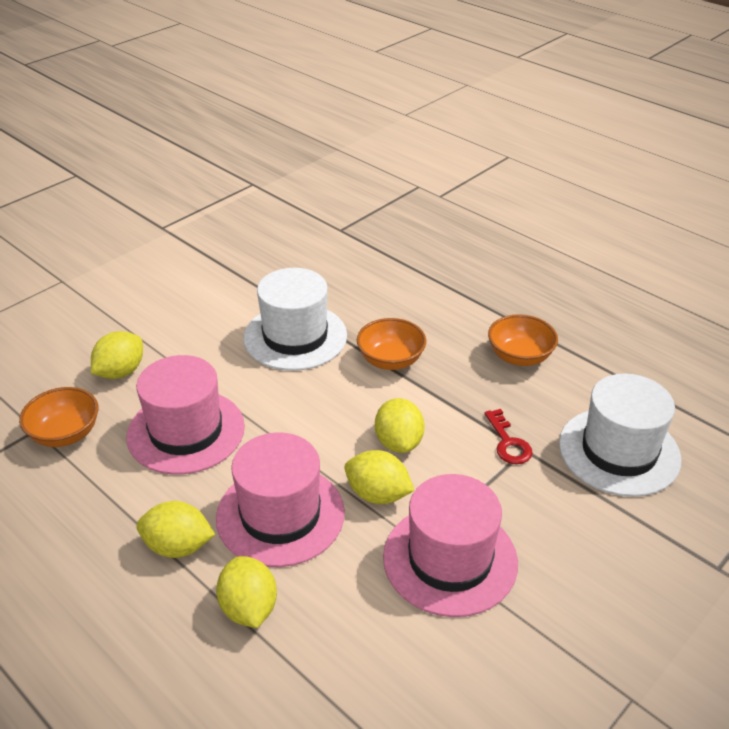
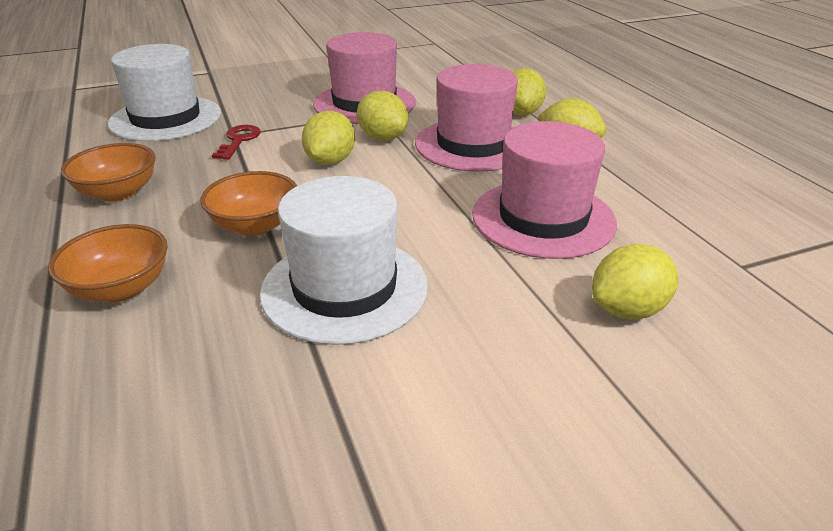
camera: 155 degrees left, 5 degrees down
orange bowl [19,387,98,447] -> orange bowl moved to [48,224,168,302]

